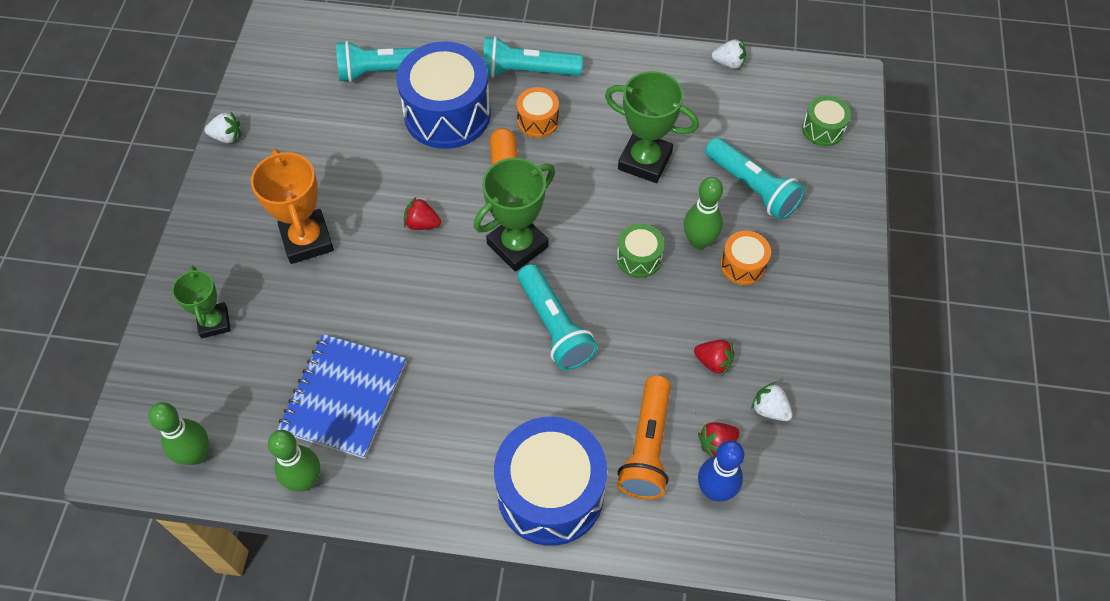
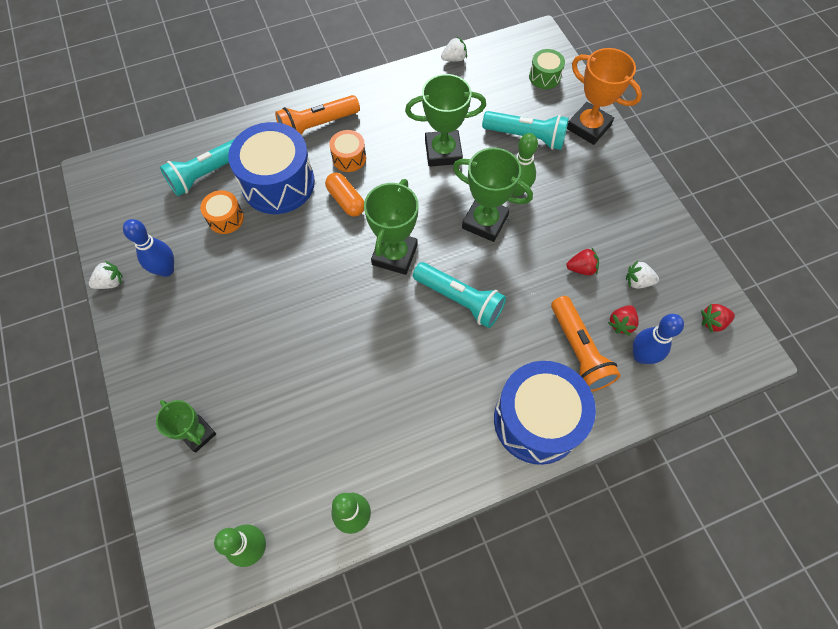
camera: 30 degrees left, 5 degrees up
orange trophy [251,149,334,264] -> orange trophy moved to [567,48,642,145]
blue notebook [277,334,406,458] -> none
red strawberry [404,197,441,230] -> red strawberry moved to [701,304,735,332]
turquoise flashlight [483,36,583,78] -> orange flashlight [275,95,360,135]
green drum [617,224,664,278] -> green trophy [453,148,533,242]
orange drum [721,231,771,285] -> orange drum moved to [200,190,244,234]
none -> blue bowling pin [123,219,174,277]

